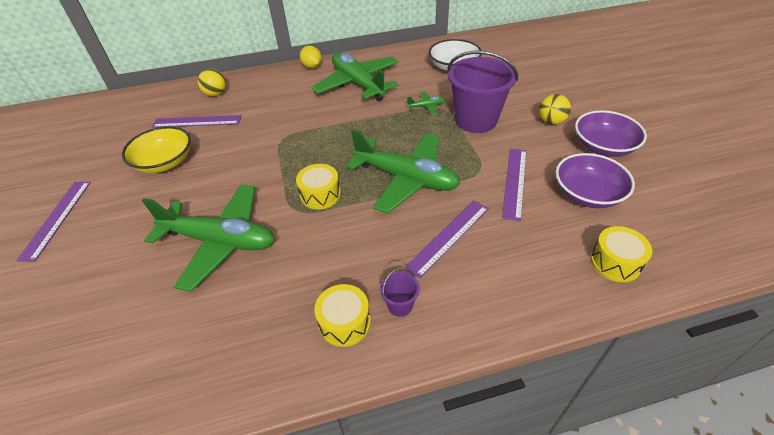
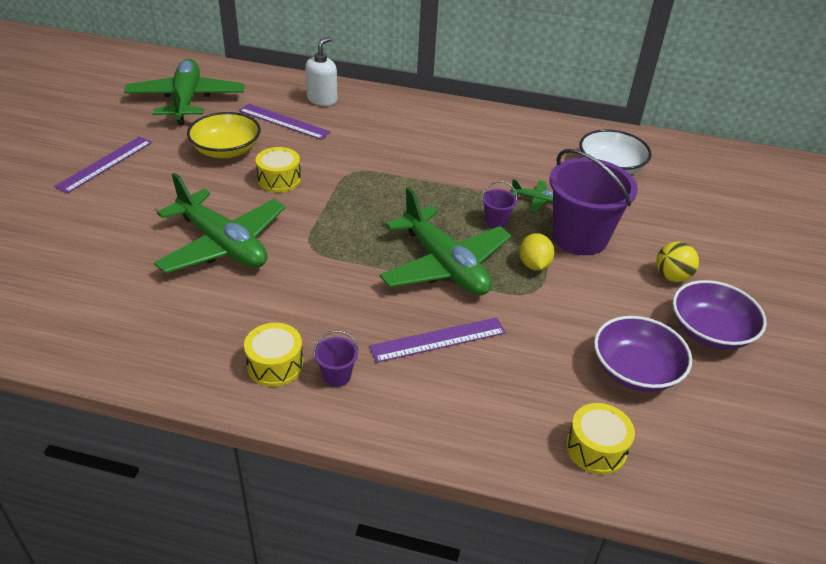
camera: 25 degrees right, 5 degrees down
yellow ball [198,69,226,96] -> white soap dispenser [305,37,337,106]
yellow drum [296,164,341,210] -> yellow drum moved to [255,147,301,193]
yellow lemon [300,46,322,69] -> yellow lemon moved to [519,233,555,271]
green plane [311,52,399,102] -> green plane moved to [124,59,244,125]
purple ruler [502,149,527,221] -> none
none -> purple bucket [482,181,517,228]

